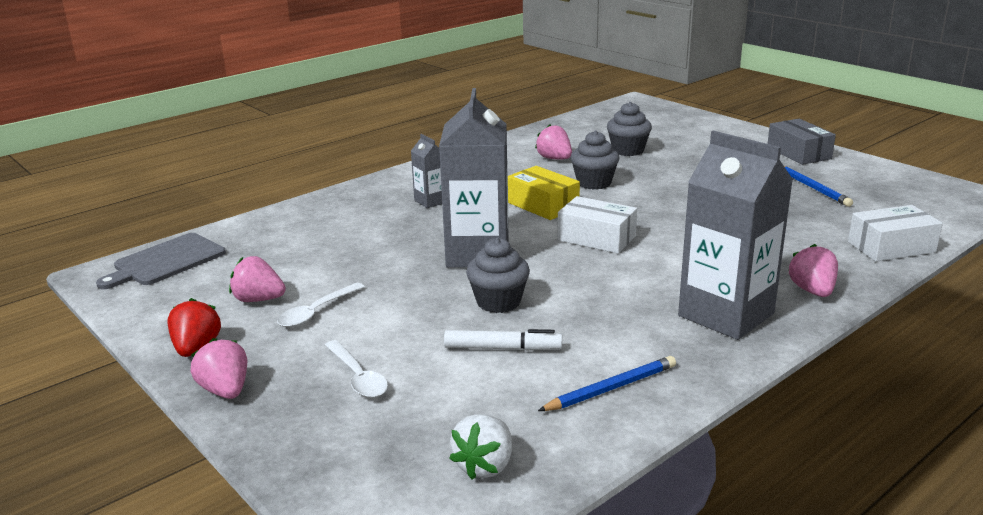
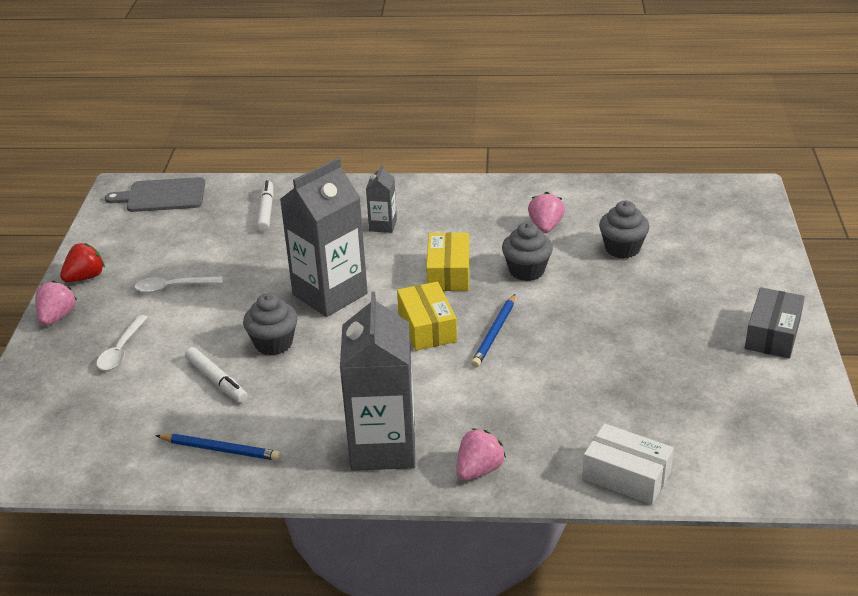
camera: 45 degrees right, 10 degrees up
pink strawberry [229,256,286,302] -> none
white strawberry [449,414,512,480] -> none
white box [557,196,637,254] -> yellow box [397,282,457,351]
blue pencil [784,166,853,207] -> blue pencil moved to [471,294,515,367]
none -> white marker [257,180,274,232]

